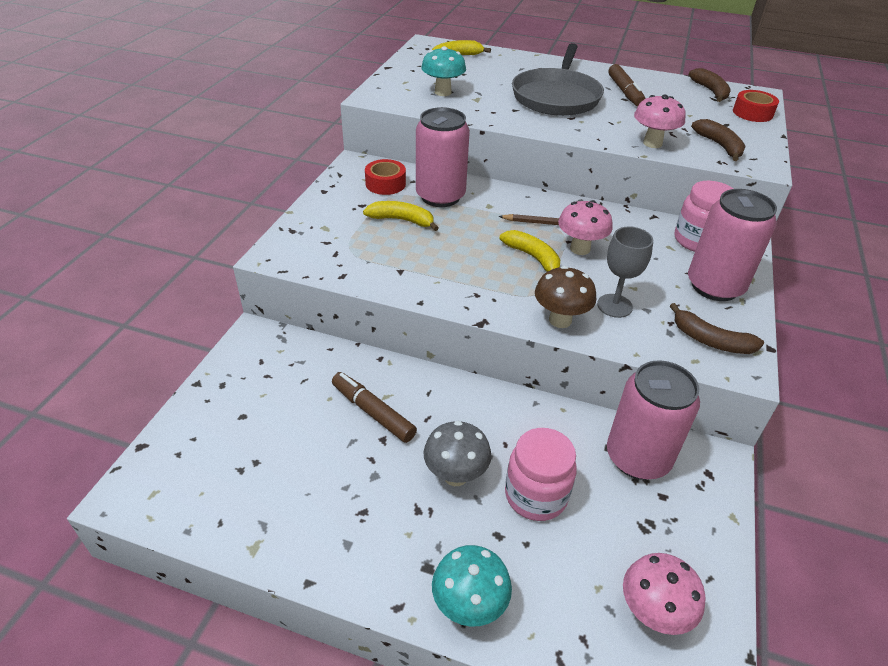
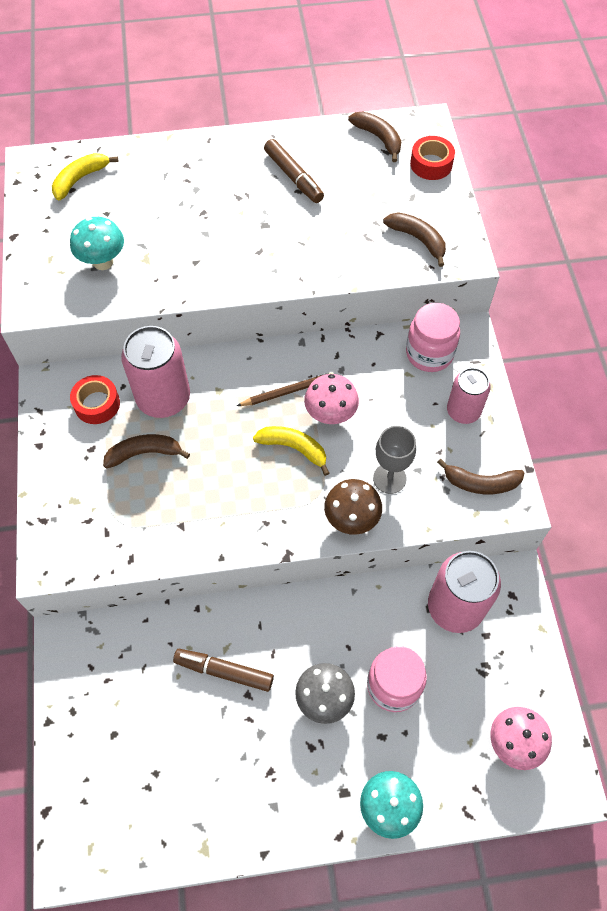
camera: 25 degrees left, 20 degrees up
yellow banana [363,201,439,231] -> brown banana [103,434,190,468]
grey pan [512,43,604,116] -> none
pink mushroom [634,95,686,148] -> none
pink can [688,189,777,301] -> pink can [447,368,491,424], size x0.63

